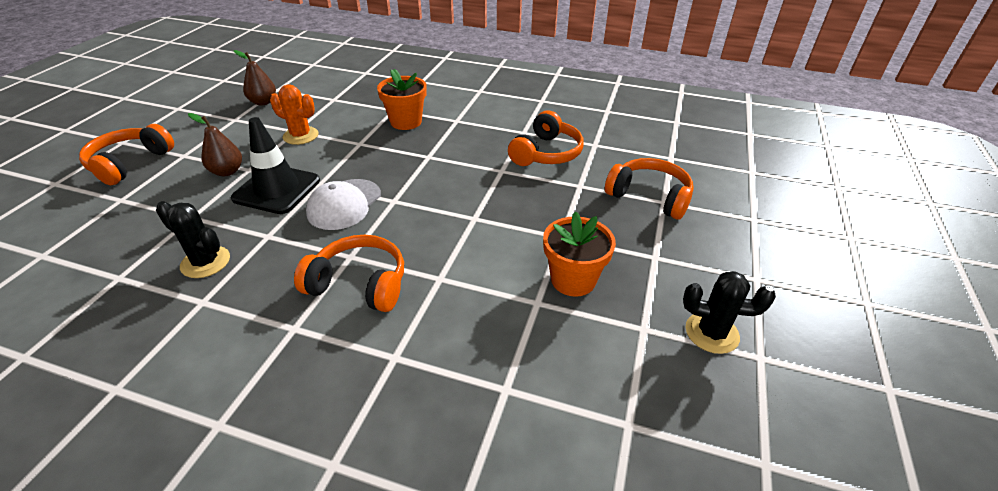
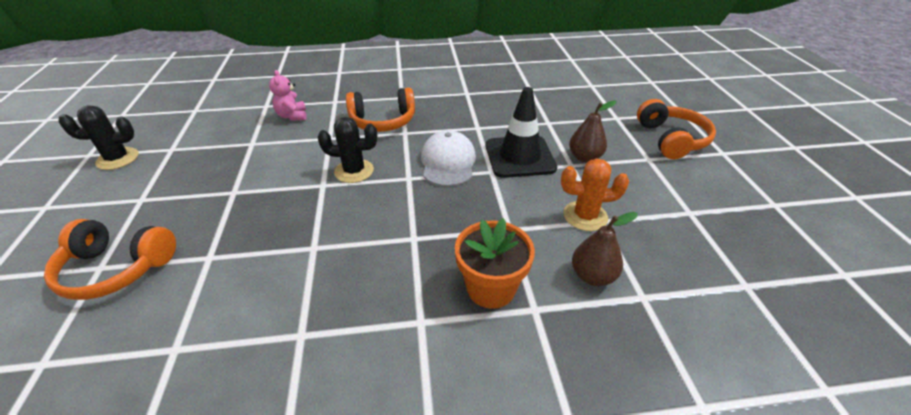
camera: 155 degrees right, 0 degrees up
black cactus [156,201,230,278] -> black cactus moved to [317,117,378,183]
brown pear [234,50,276,106] -> brown pear moved to [572,212,638,286]
orange headphones [508,110,584,166] -> none
orange flower pot [543,211,616,297] -> none
none -> pink teddy bear [269,70,307,121]

